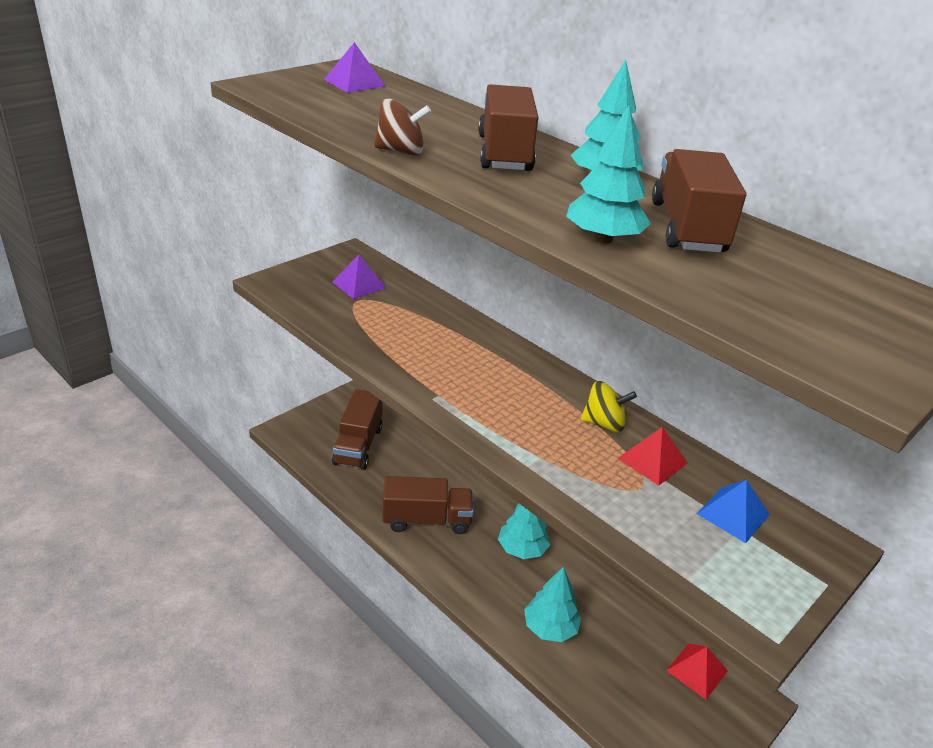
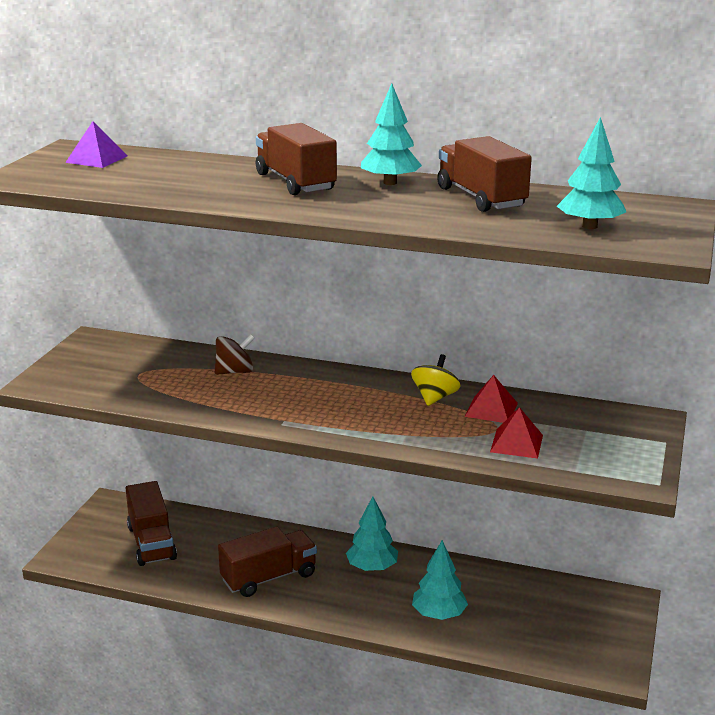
camera: 25 degrees left, 10 degrees down
purple pyramid [332,255,386,299] -> none
brown spinning top [374,99,431,156] -> brown spinning top moved to [215,334,254,375]
turquoise tree [566,105,651,244] -> turquoise tree moved to [557,117,626,229]
yellow spinning top [581,381,637,433] -> yellow spinning top turned 45 degrees counterclockwise [411,354,461,406]
red pyramid [666,644,728,700] -> red pyramid moved to [490,407,543,459]
blue pyramid [697,480,770,543] -> none

